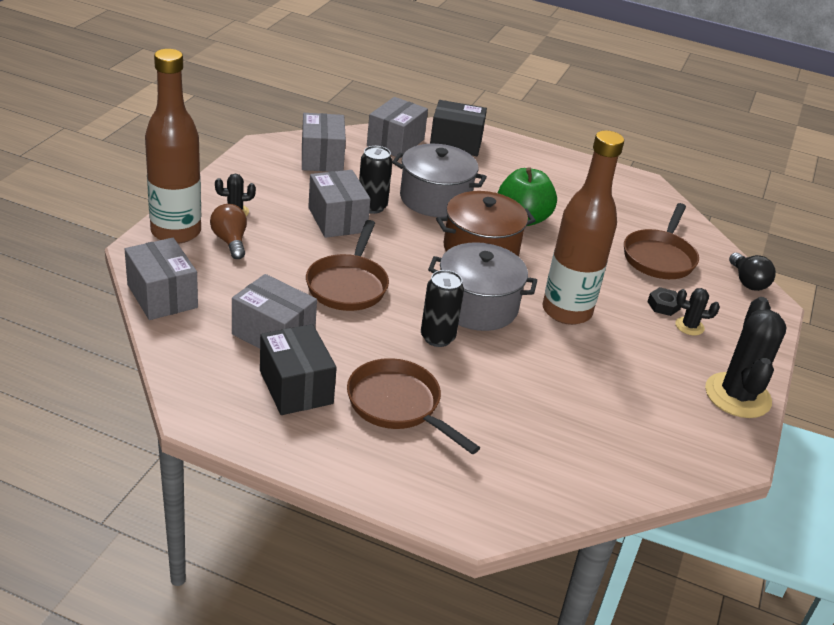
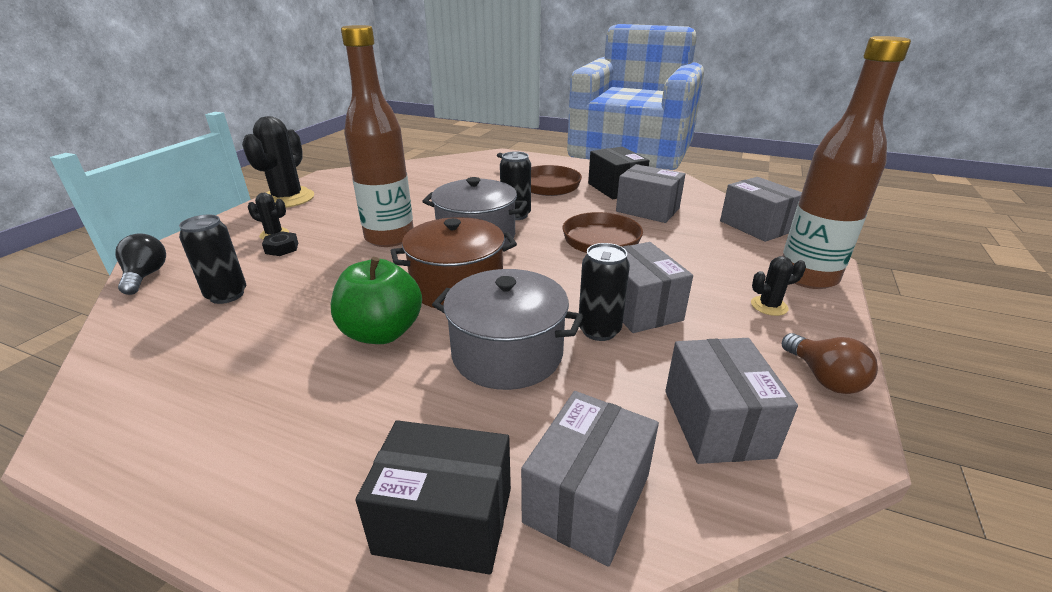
camera: 175 degrees left, 5 degrees down
brown light bulb [210,204,247,259] -> brown light bulb moved to [782,333,878,394]
brown pan [624,203,699,279] -> black can [179,215,246,304]

